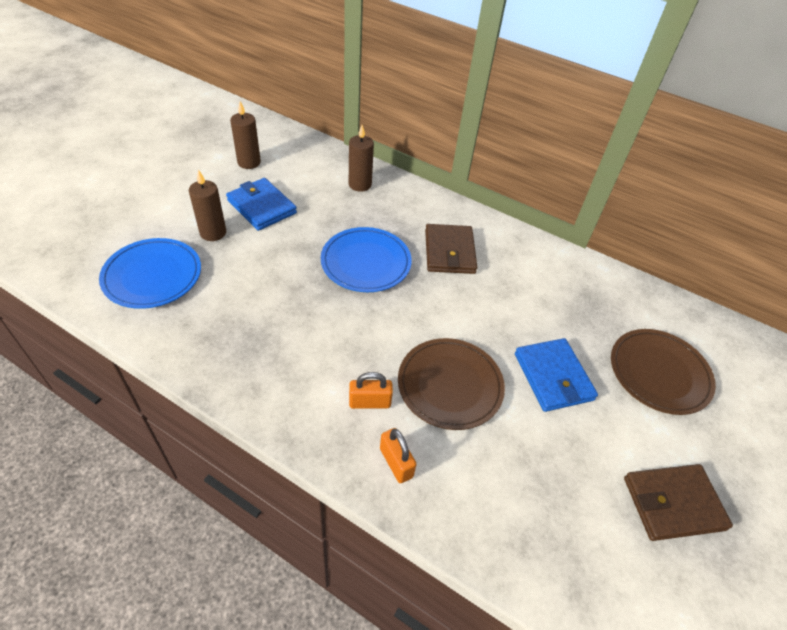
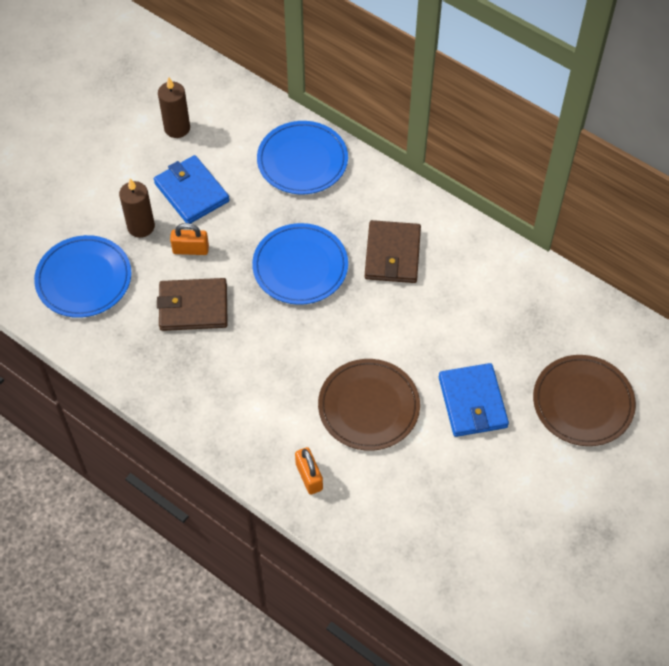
camera: 10 degrees right, 10 degrees up
brown candle [349,125,374,192] -> blue plate [257,121,348,194]
orange padlock [349,372,393,409] -> orange padlock moved to [170,223,209,255]
brown wallet [624,464,733,541] -> brown wallet moved to [157,278,228,331]

